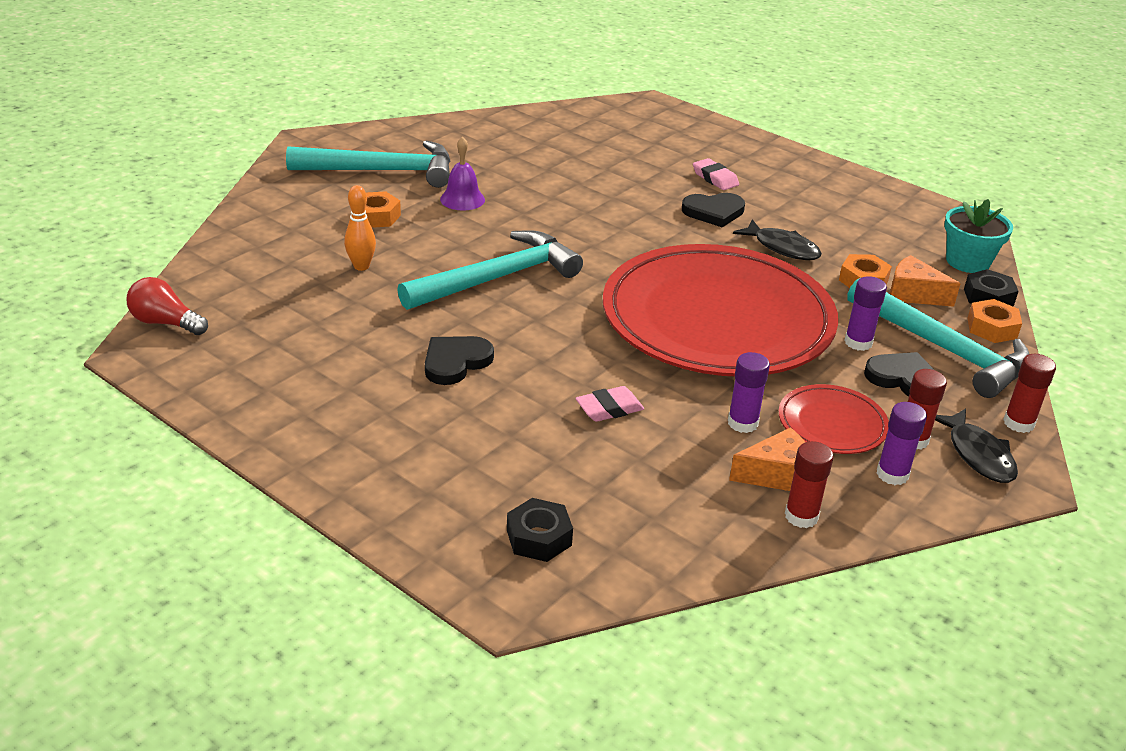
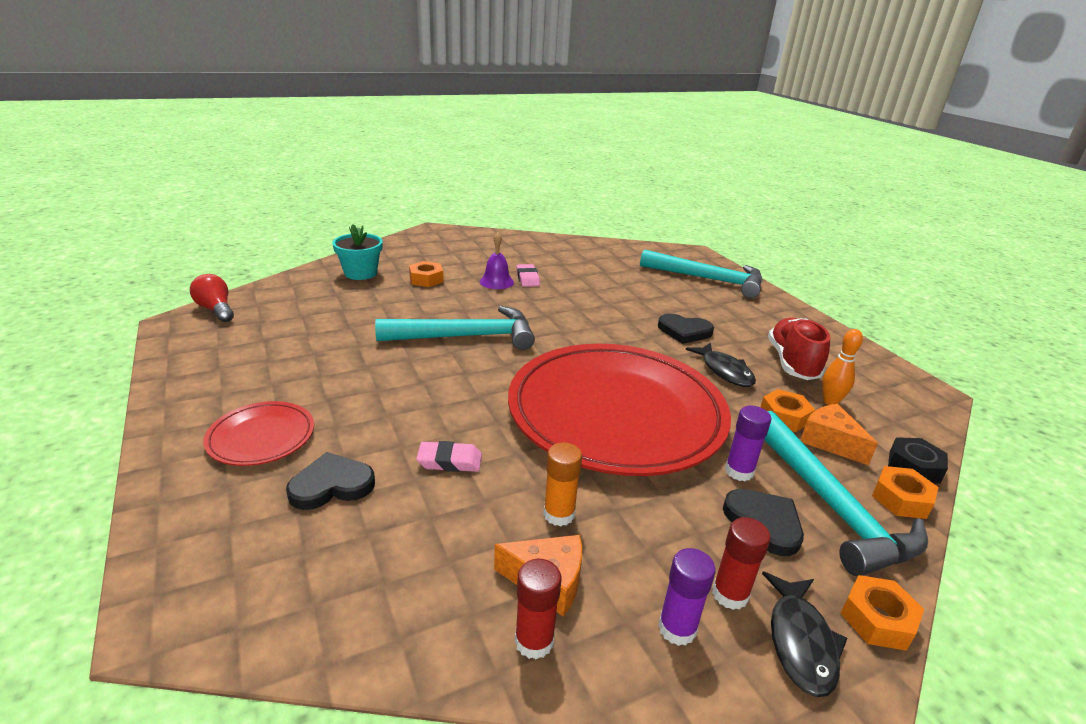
camera: 25 degrees right, 5 degrees down
turquoise hammer [286,141,450,188] -> turquoise hammer moved to [640,249,763,298]
orange bowling pin [344,185,376,271] -> orange bowling pin moved to [822,329,863,405]
black heart [425,336,494,385] -> black heart moved to [286,452,375,510]
black nut [507,498,573,562] -> none
pink eraser [693,158,739,190] -> pink eraser moved to [516,264,540,287]
purple glue stick [728,352,770,433] -> orange glue stick [543,442,582,526]
red plate [779,384,889,454] -> red plate moved to [203,401,314,466]
turquoise flower pot [944,199,1013,273] -> turquoise flower pot moved to [332,224,383,280]
red glue stick [1003,354,1056,433] -> orange nut [840,575,924,651]
none -> red shoe [768,318,830,380]

